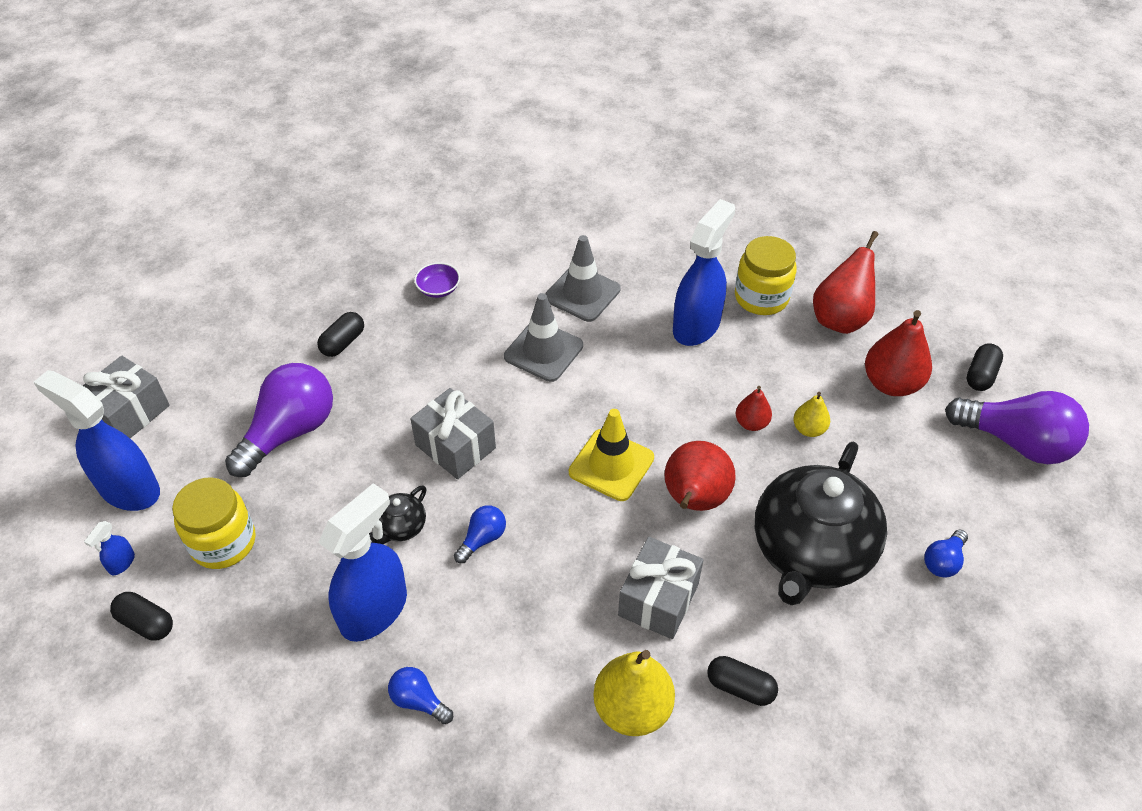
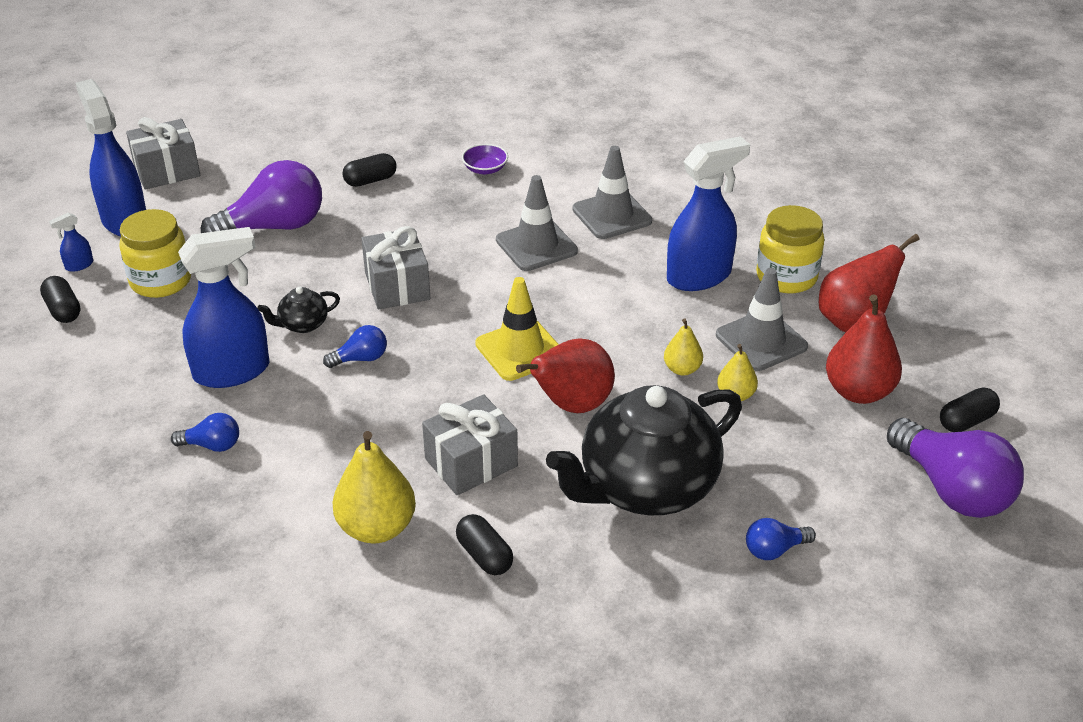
camera: 30 degrees right, 10 degrees down
blue light bulb [388,667,453,724] -> blue light bulb turned 120 degrees clockwise [171,413,239,452]
red pear [736,386,772,431] -> yellow pear [664,318,703,376]
none -> grey traffic cone [716,268,808,371]

